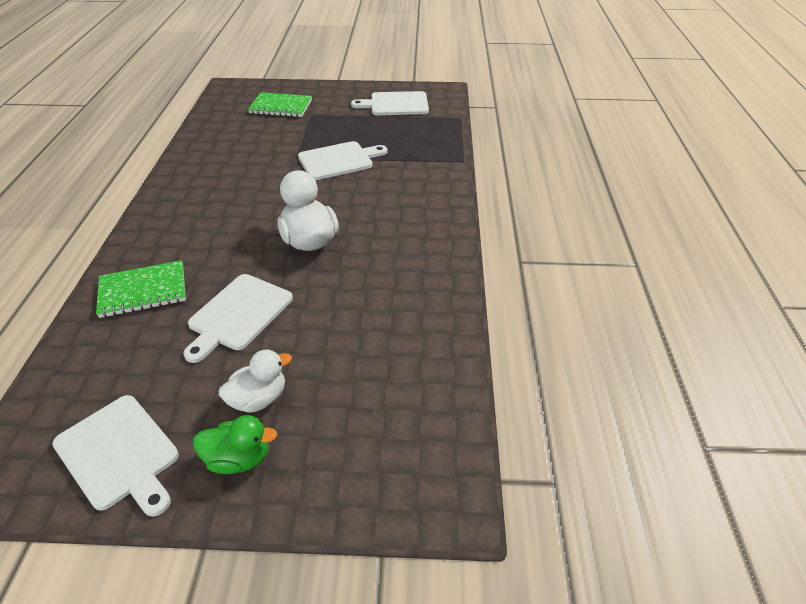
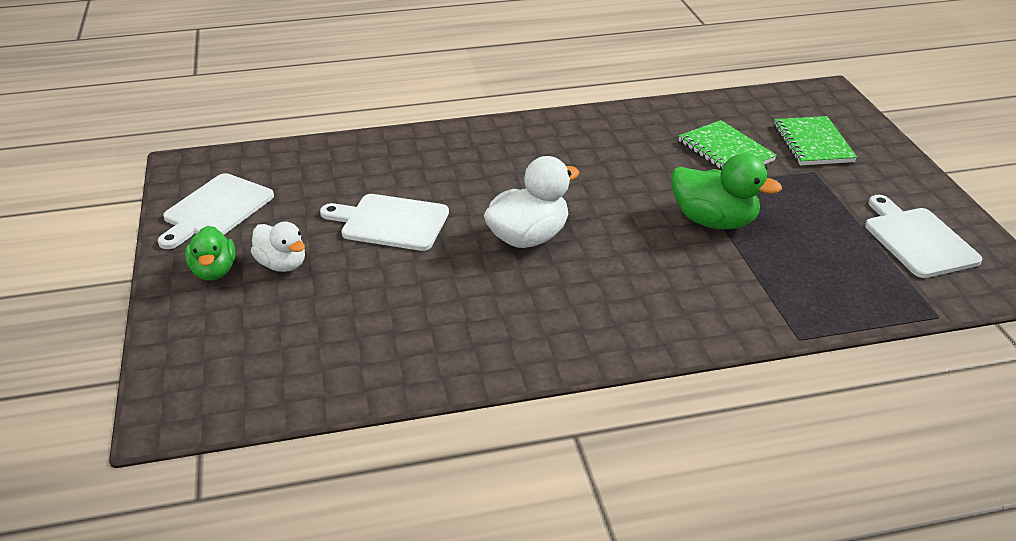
camera: 75 degrees right, 5 degrees down
green notebook [96,260,186,318] -> green notebook moved to [679,120,777,170]
white cutting board [298,141,387,180] -> green duck [671,153,782,229]

